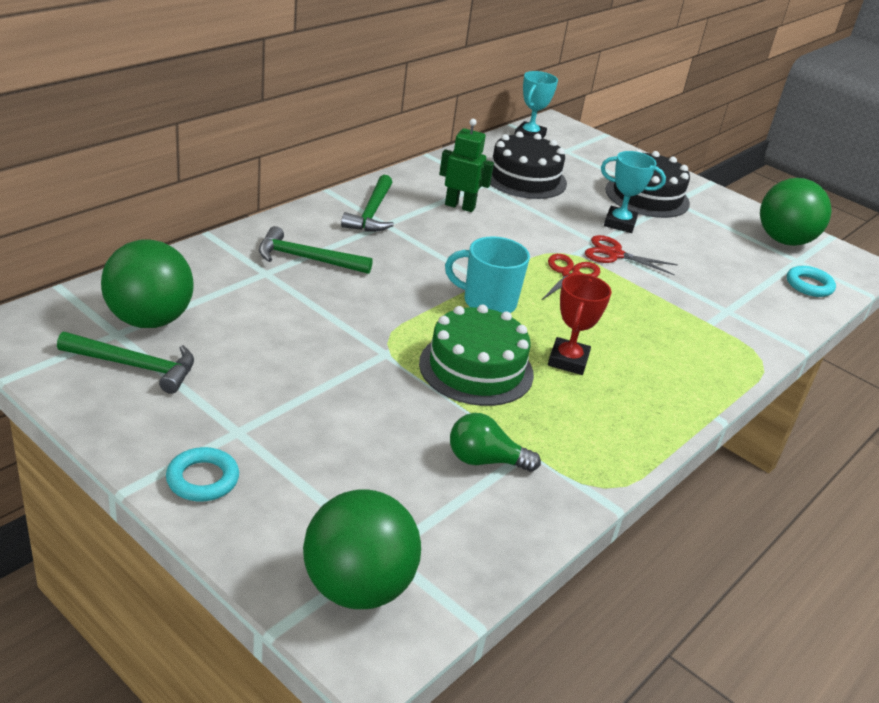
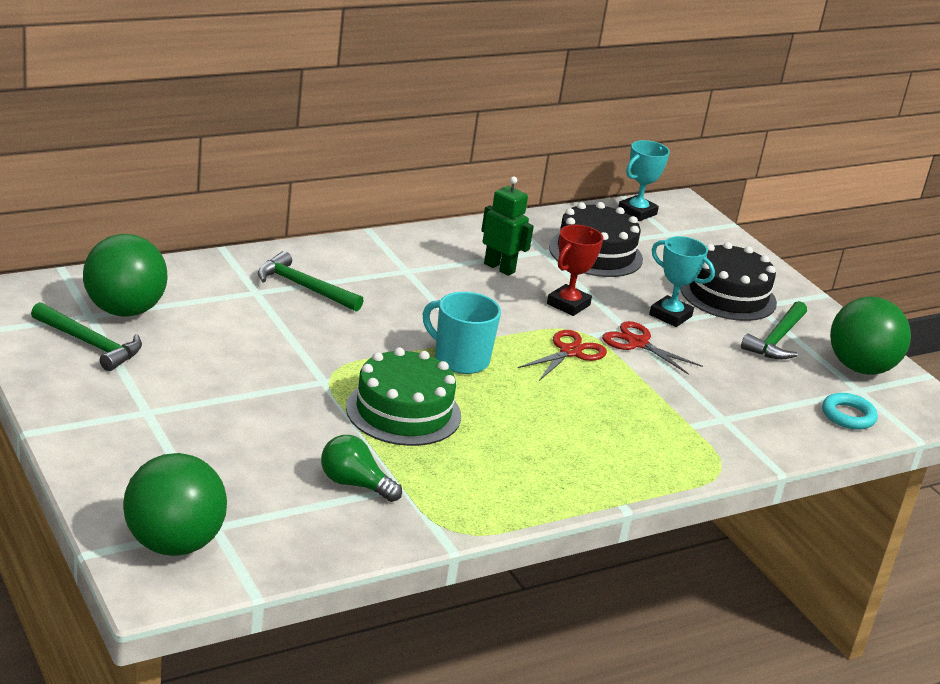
camera: 20 degrees right, 5 degrees down
turquoise ring [166,447,239,501] -> none
green hammer [341,175,394,232] -> green hammer moved to [741,301,807,360]
red trophy [548,274,612,375] -> red trophy moved to [547,225,603,316]

